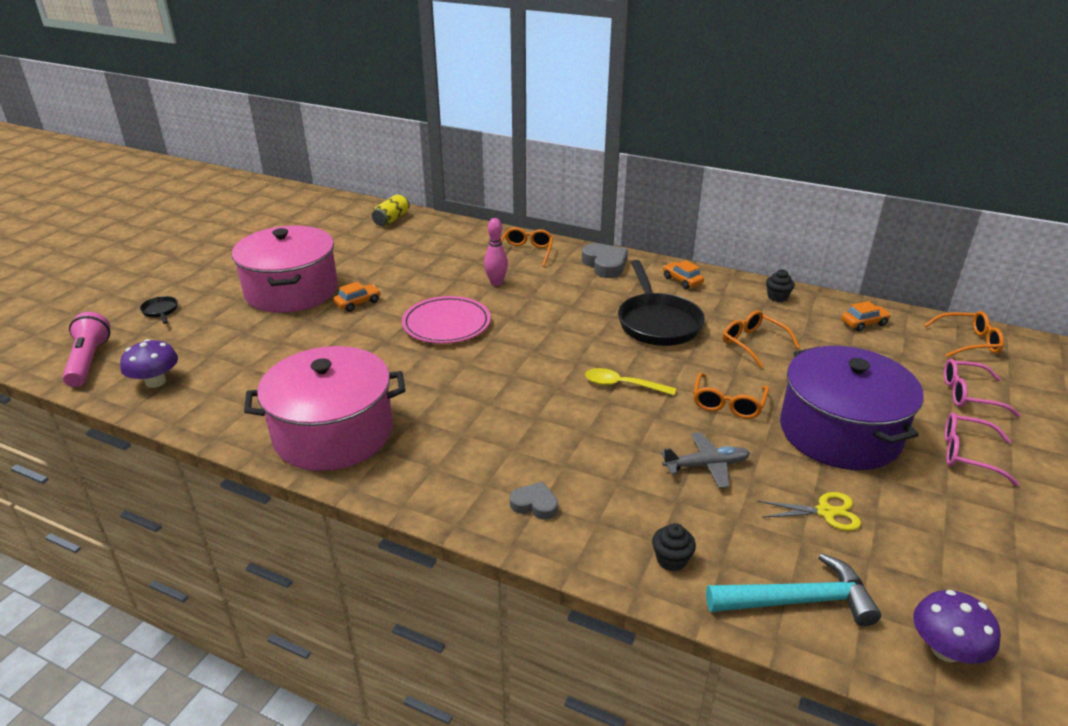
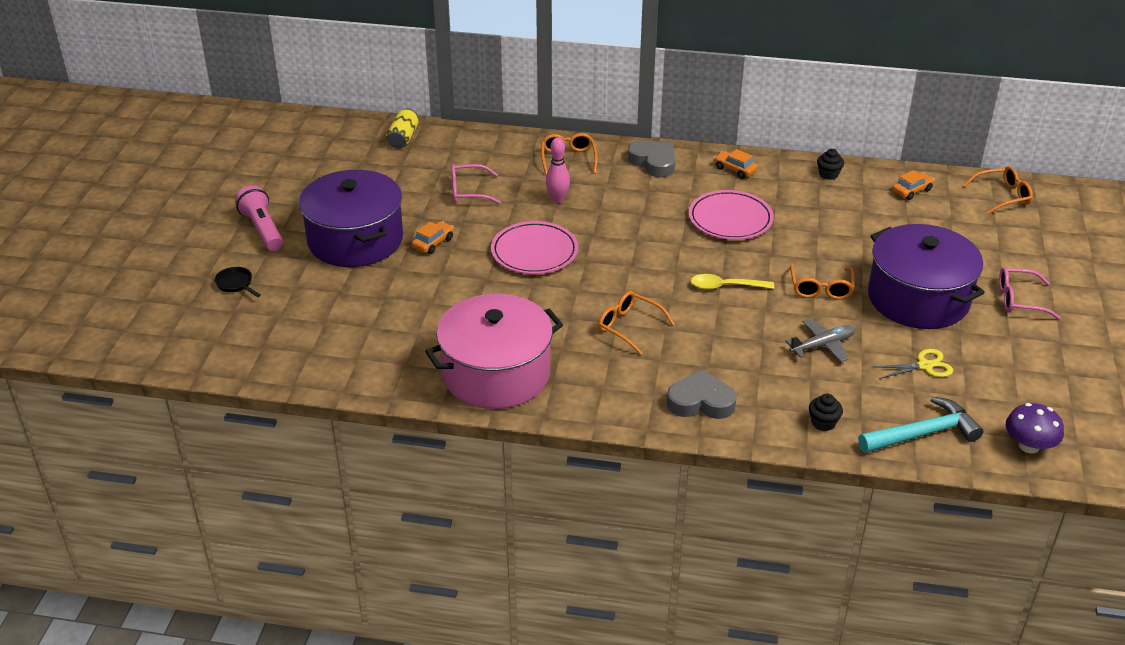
camera: 15 degrees left, 5 degrees up
pink flashlight [62,312,110,387] -> pink flashlight moved to [235,185,283,251]
purple mushroom [120,339,178,388] -> none
pink pot [232,225,338,313] -> purple pot [299,170,403,267]
grey heart [510,482,558,520] -> grey heart [667,369,737,419], size x1.66
black pan [618,260,705,346] -> pink plate [689,190,774,240]
orange glasses [723,310,800,368] -> orange glasses moved to [598,291,674,355]
pink glasses [944,359,1020,417] -> pink glasses moved to [451,164,501,204]

